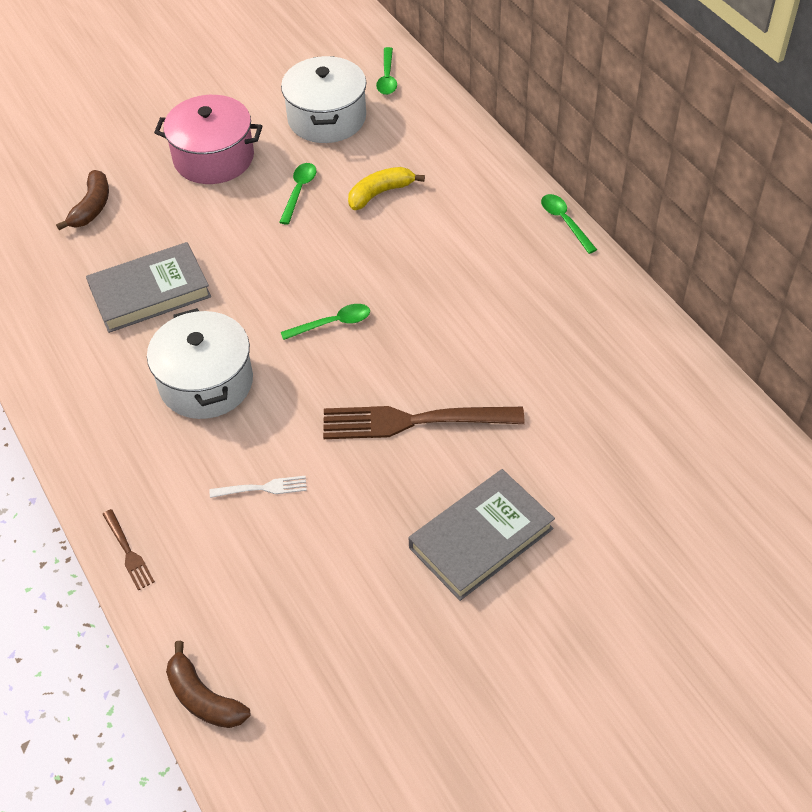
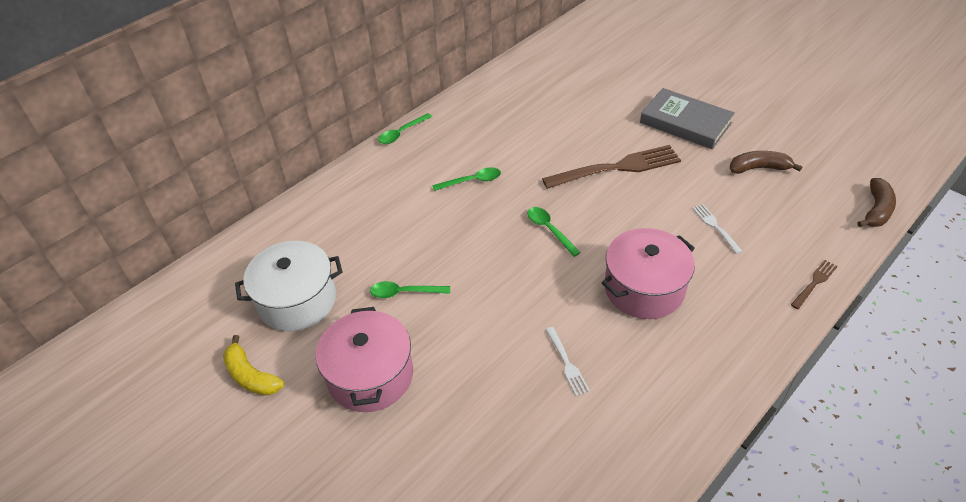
camera: 105 degrees left, 5 degrees down
brown banana [56,170,109,230] -> brown banana moved to [730,151,802,174]
grey book [86,242,211,333] -> white fork [546,327,590,396]
white pot [147,308,253,419] -> pink pot [602,228,695,319]
brown fork [323,406,525,439] -> brown fork turned 90 degrees counterclockwise [542,145,681,189]
yellow banana [348,167,425,210] -> yellow banana moved to [223,335,284,396]
green spoon [376,47,397,95] -> green spoon moved to [432,167,501,191]

